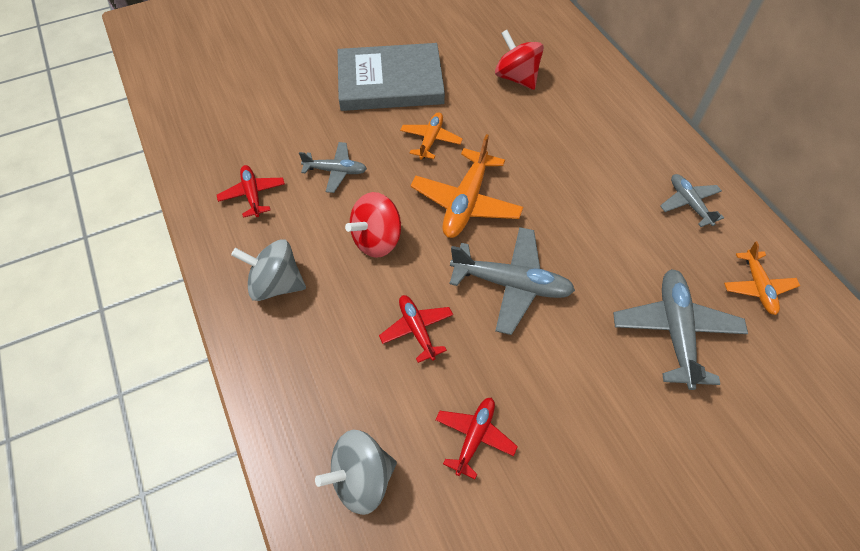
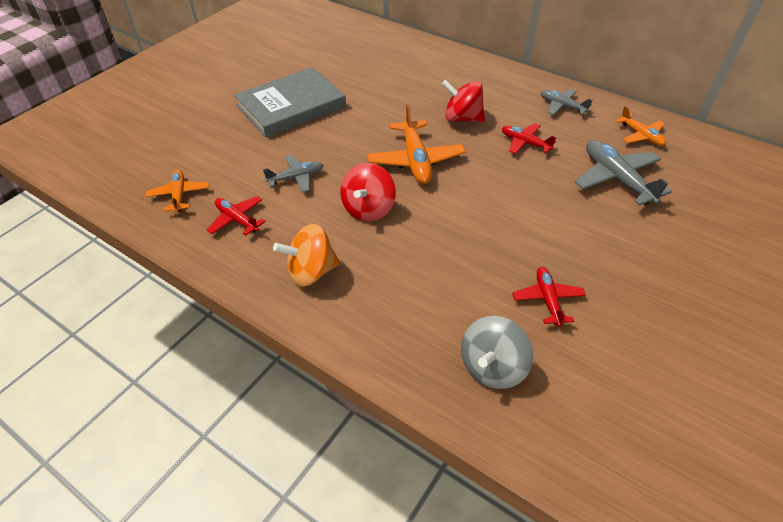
camera: 30 degrees left, 10 degrees down
grey spinning top [231,239,306,301] -> orange spinning top [273,224,340,287]
red plane [379,295,453,363] -> red plane moved to [502,123,556,154]
orange plane [400,112,463,159] -> orange plane moved to [145,169,209,213]
grey plane [450,227,575,335] -> none
red spinning top [495,30,544,90] -> red spinning top moved to [441,80,485,123]

